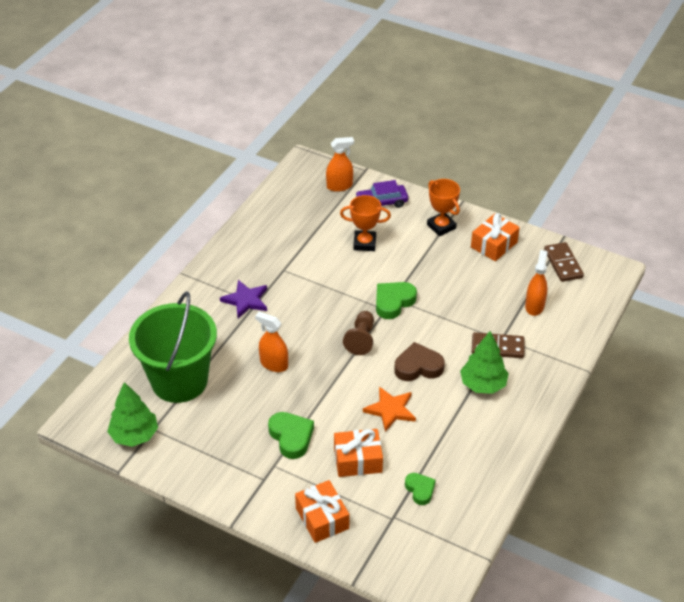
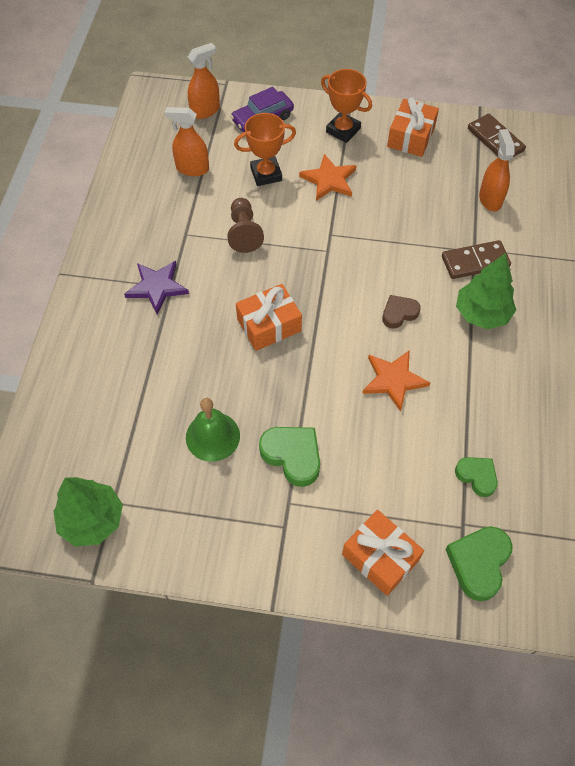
camera: 20 degrees left, 15 degrees up
green bucket [129,291,217,403] -> none
orange spray bottle [255,312,288,372] -> orange spray bottle moved to [164,107,209,176]
orange gift [334,429,383,477] -> orange gift moved to [236,284,302,351]
brown pawn [343,311,374,355] -> brown pawn moved to [227,198,264,253]
green heart [376,282,417,319] -> green heart moved to [445,526,513,601]
brown heart [394,342,445,381] -> brown heart [382,295,421,329], size x0.64
none -> green bell [186,398,240,462]
none -> orange star [299,154,356,201]

